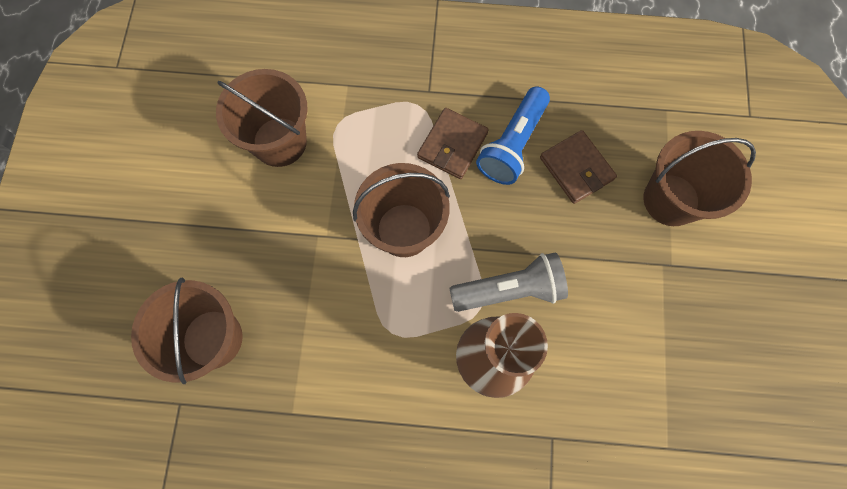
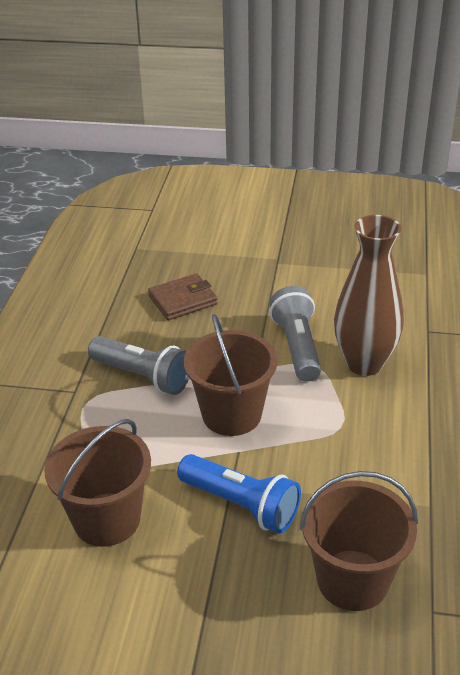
camera: 85 degrees left, 35 degrees down
brown wallet [417,108,489,179] -> grey flashlight [88,336,190,395]
blue flashlight [476,86,550,185] -> blue flashlight moved to [177,454,301,533]
brown bucket [644,131,756,226] -> none

